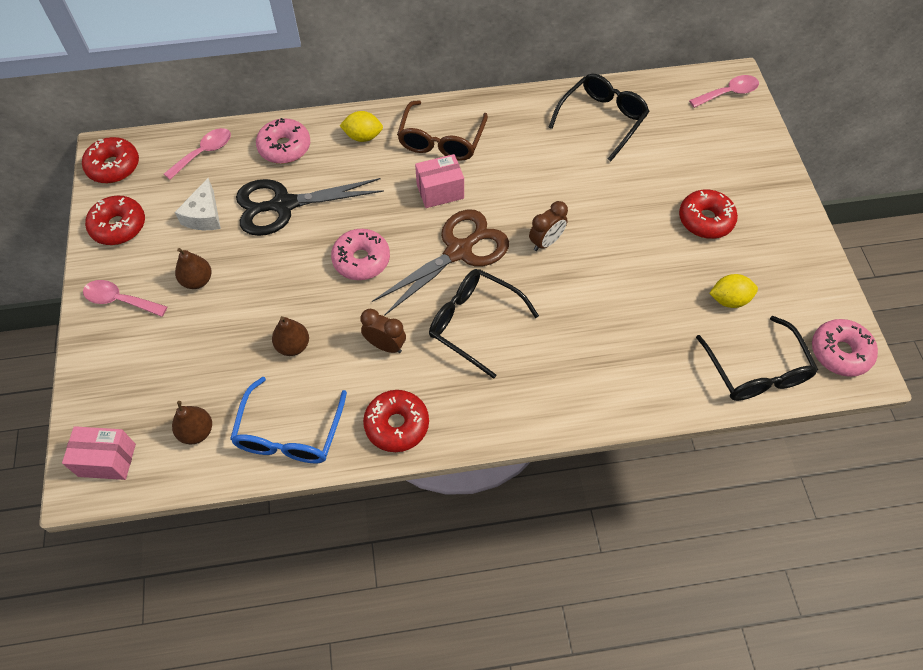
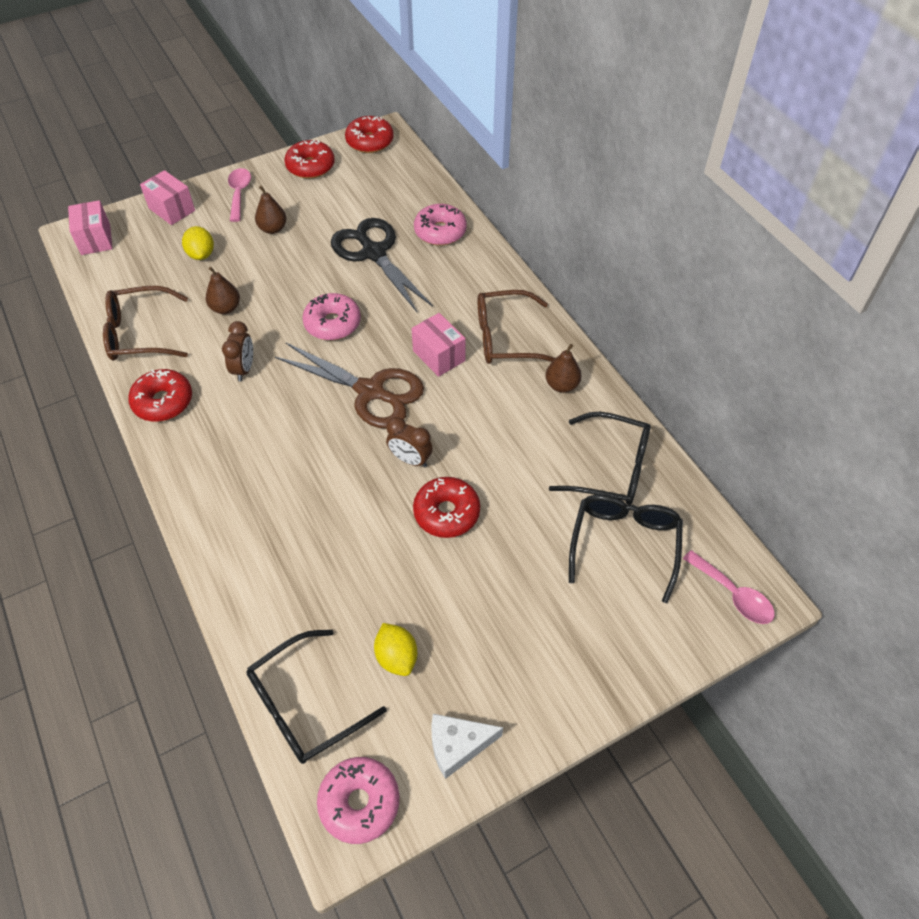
camera: 70 degrees right, 5 degrees down
pink spoon [164,128,231,180] -> none
brown pear [172,401,212,445] -> brown pear moved to [546,344,582,393]
white cheese [175,178,221,230] -> white cheese moved to [431,714,503,779]
blue glasses [230,377,347,463] -> brown glasses [103,286,188,361]
yellow lemon [339,111,383,142] -> yellow lemon moved to [182,226,214,260]
black glasses [429,269,539,379] -> black glasses moved to [569,494,683,603]
red donut [679,189,738,239] -> red donut moved to [413,477,480,538]
none -> pink box [140,170,195,225]

